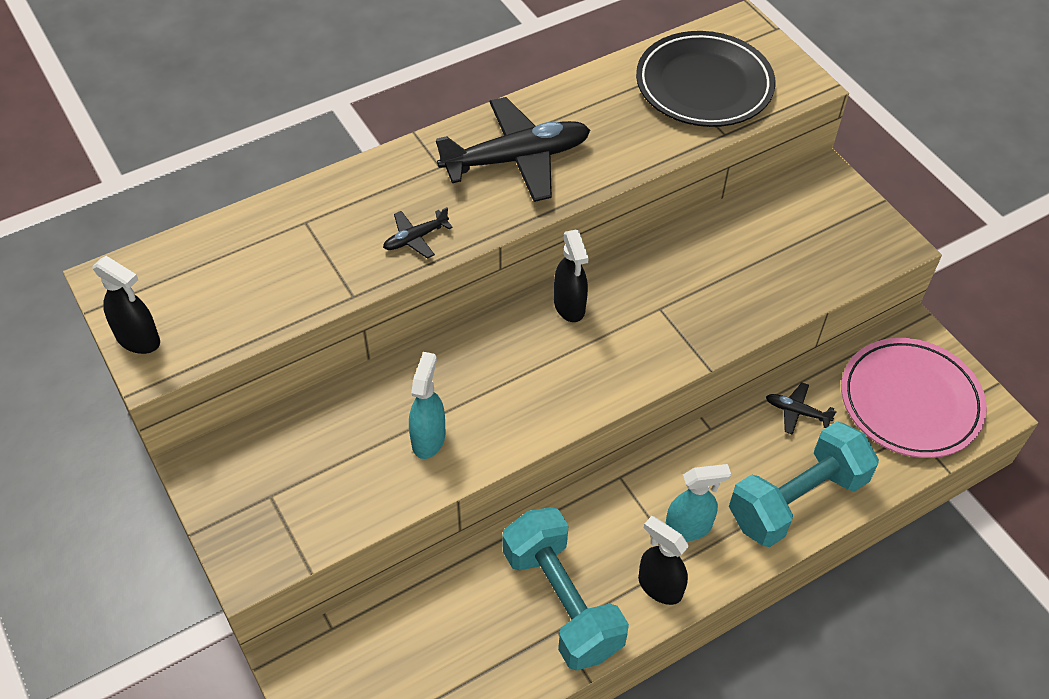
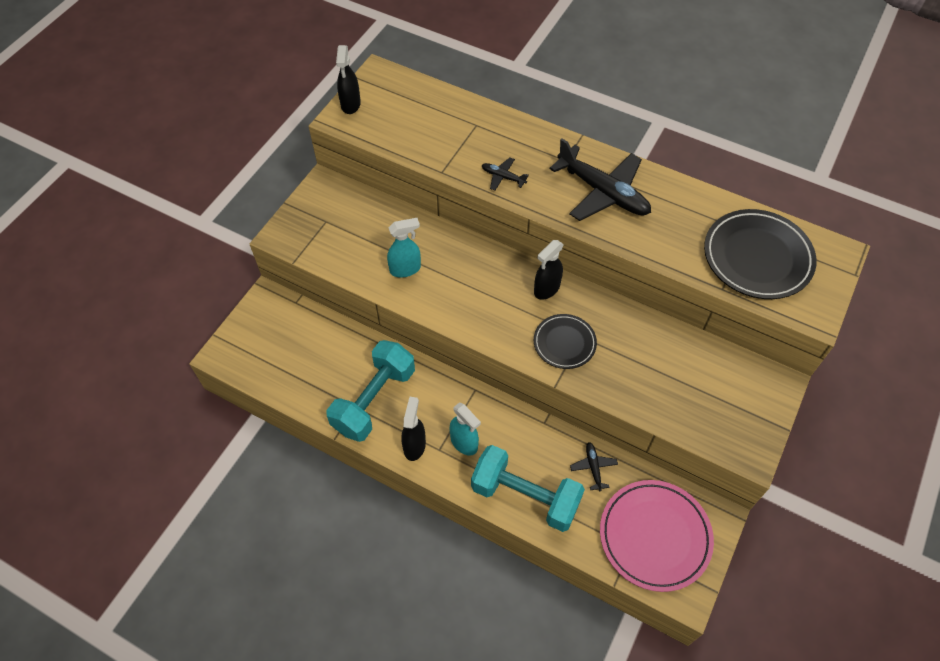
camera: 60 degrees right, 5 degrees up
none -> black plate [534,314,597,369]

